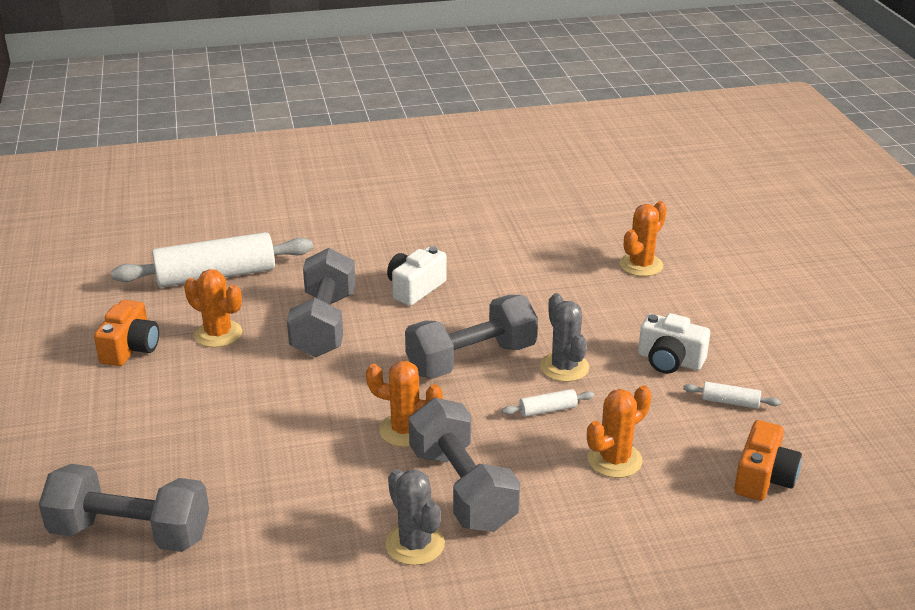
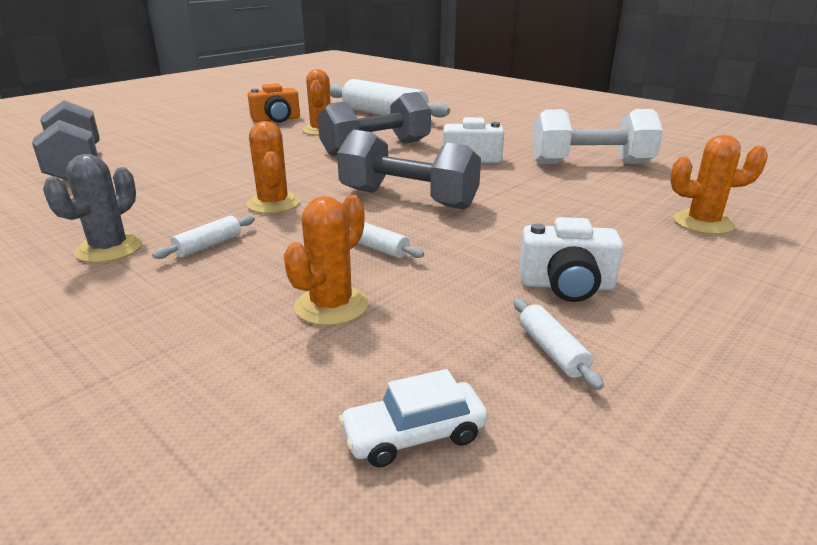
camera: 55 degrees right, 5 degrees down
grey dumbbell [409,398,520,532] -> white rolling pin [152,215,255,259]
grey cactus [540,293,589,382] -> none
orange cactus [587,385,652,478] -> orange cactus turned 75 degrees counterclockwise [284,195,368,326]
white camera [638,313,710,374] -> white camera turned 75 degrees counterclockwise [519,217,624,302]
orange camera [734,420,802,501] -> white car [339,369,488,468]
none -> white dumbbell [532,109,663,164]

